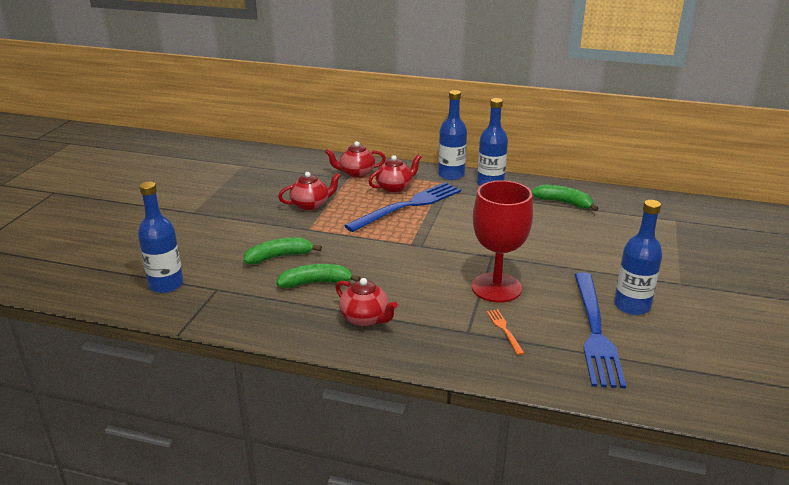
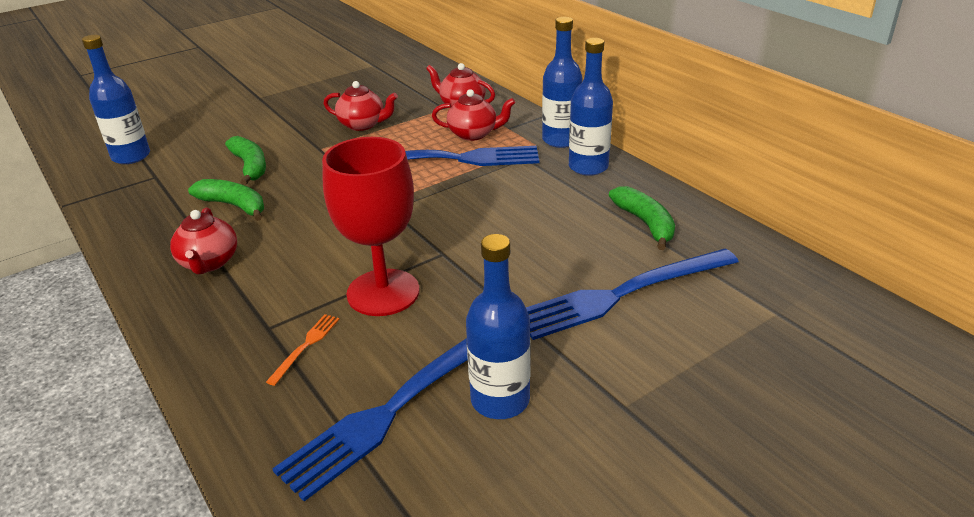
camera: 40 degrees right, 5 degrees up
green banana [244,237,322,264] -> green banana turned 45 degrees clockwise [225,136,266,185]
none -> blue fork [526,249,739,340]

